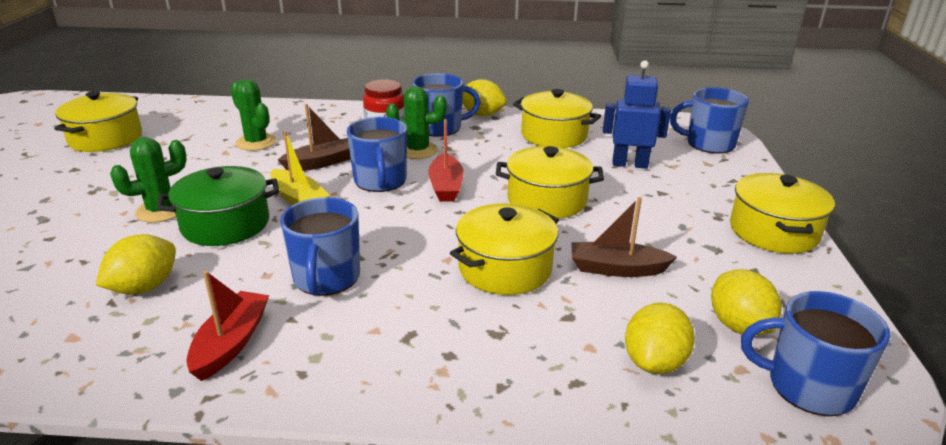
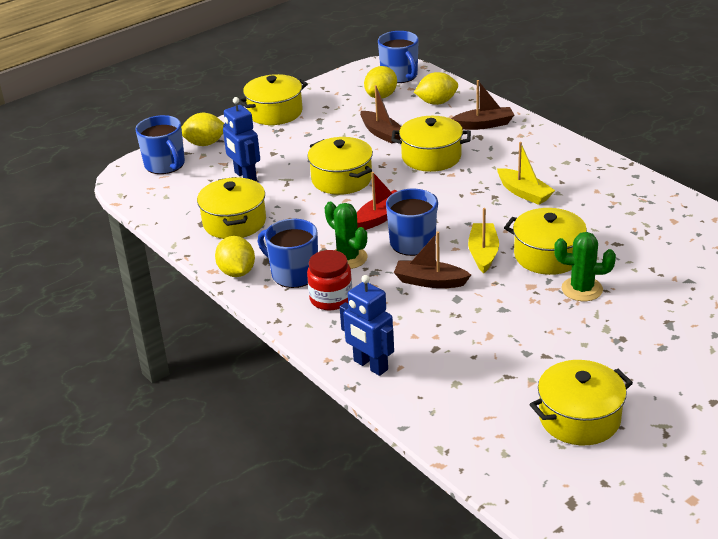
camera: 130 degrees left, 5 degrees up
yellow lemon [96,234,176,294] -> yellow lemon moved to [181,113,225,146]
green pot [157,166,279,246] -> yellow pot [504,208,596,275]
red boat [186,271,269,381] -> none
green cactus [230,79,277,151] -> none
blue mug [280,197,360,296] -> yellow boat [497,142,555,205]
none -> blue robot [340,275,394,376]
none -> brown boat [451,80,514,130]

